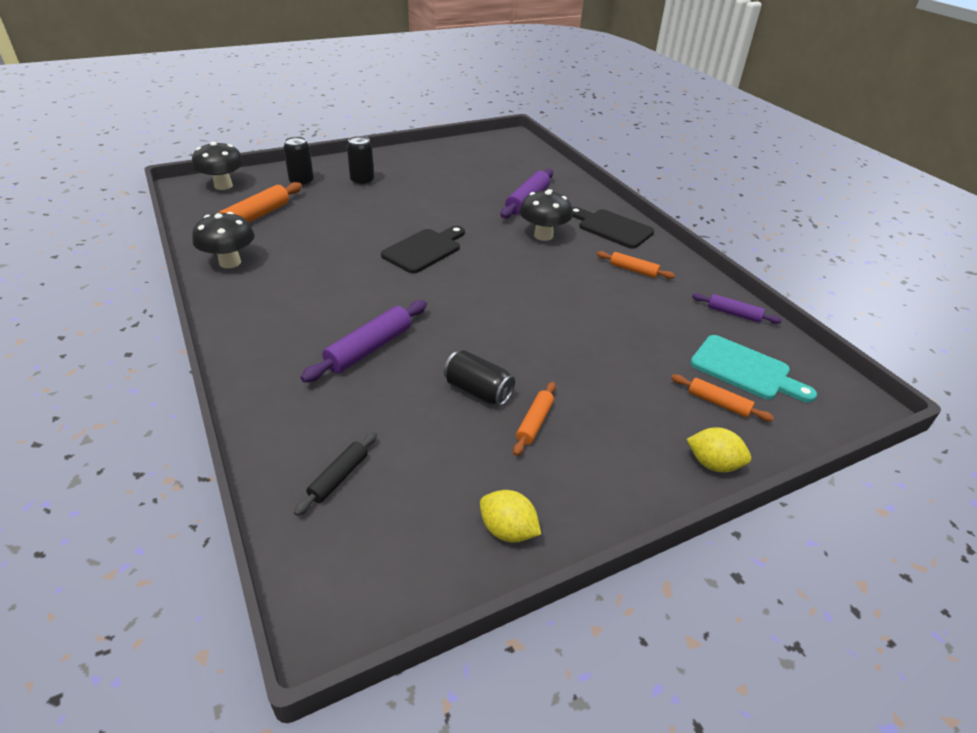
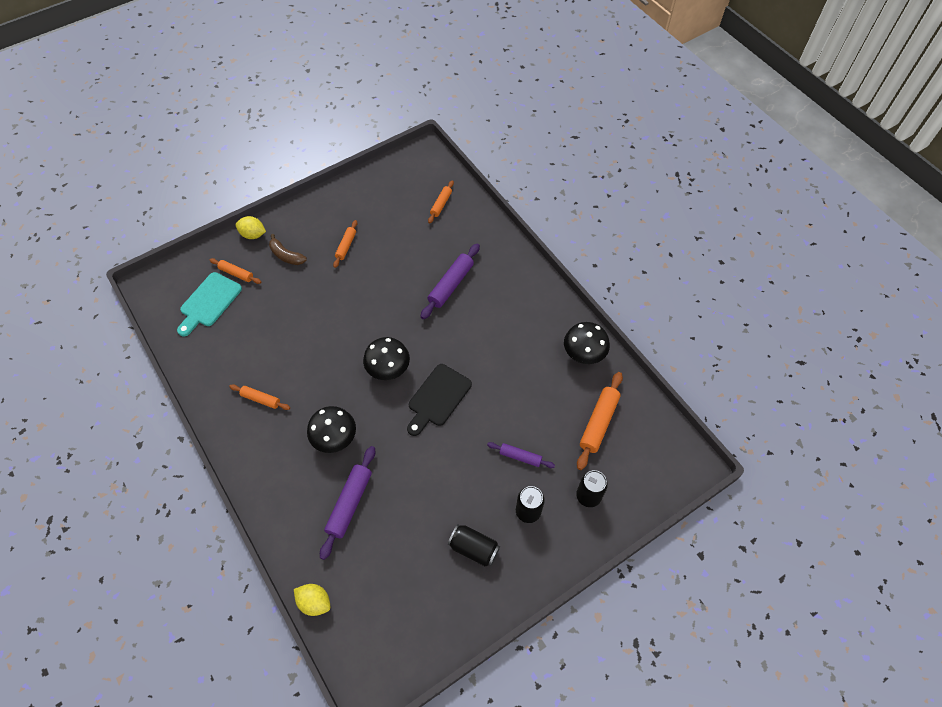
camera: 175 degrees right, 20 degrees up
black mushroom [192,142,244,190] -> black mushroom moved to [363,337,410,380]
black rolling pin [294,432,377,516] -> orange rolling pin [428,180,454,223]
black can [444,350,515,406] -> black can moved to [448,524,500,567]
yellow lemon [480,490,541,543] -> yellow lemon moved to [294,584,330,616]
black cutting board [572,207,654,249] -> none
turquoise cutting board [690,335,817,403] -> turquoise cutting board turned 90 degrees counterclockwise [177,272,242,336]
purple rolling pin [692,293,782,324] -> purple rolling pin moved to [487,442,555,468]
none -> brown banana [269,234,307,265]

